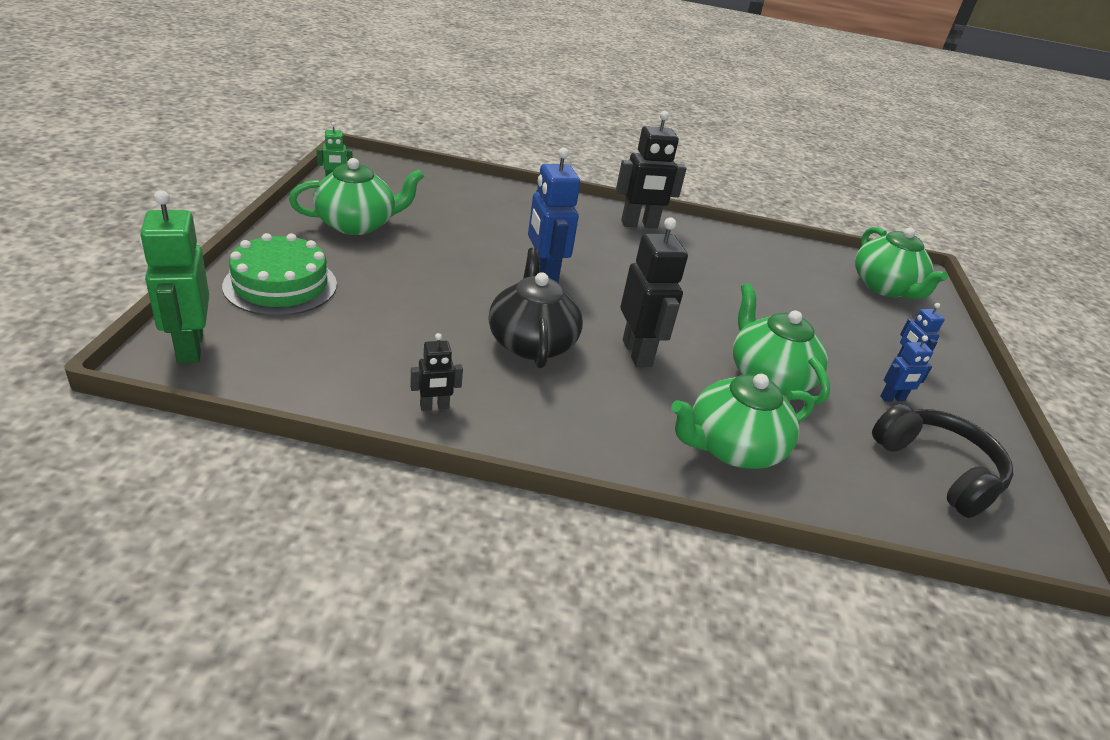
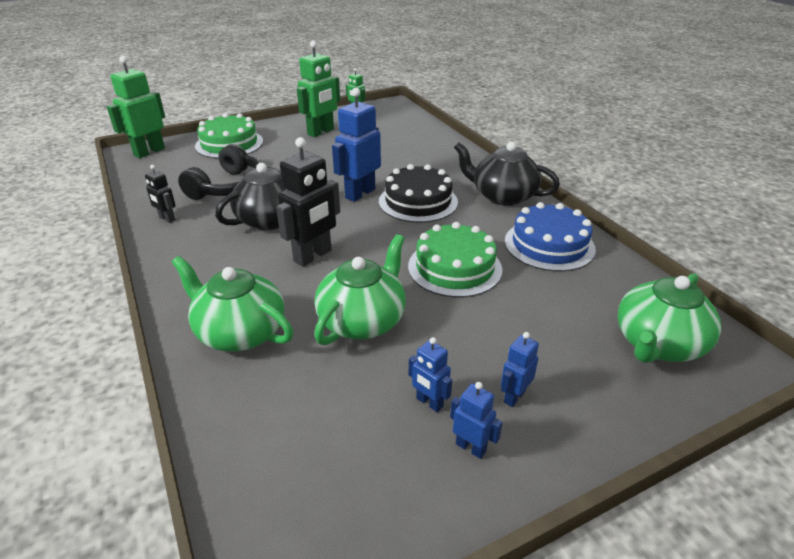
camera: 60 degrees right, 0 degrees up
green teapot [289,158,424,235] -> green robot [297,40,340,137]
black robot [616,111,687,228] -> black teapot [454,142,560,206]
black headphones [872,404,1013,518] -> black headphones moved to [178,144,261,200]
none -> black cake [379,164,458,223]
none -> green cake [408,222,502,297]
none -> blue robot [450,382,503,459]
none -> blue cake [505,202,596,272]

